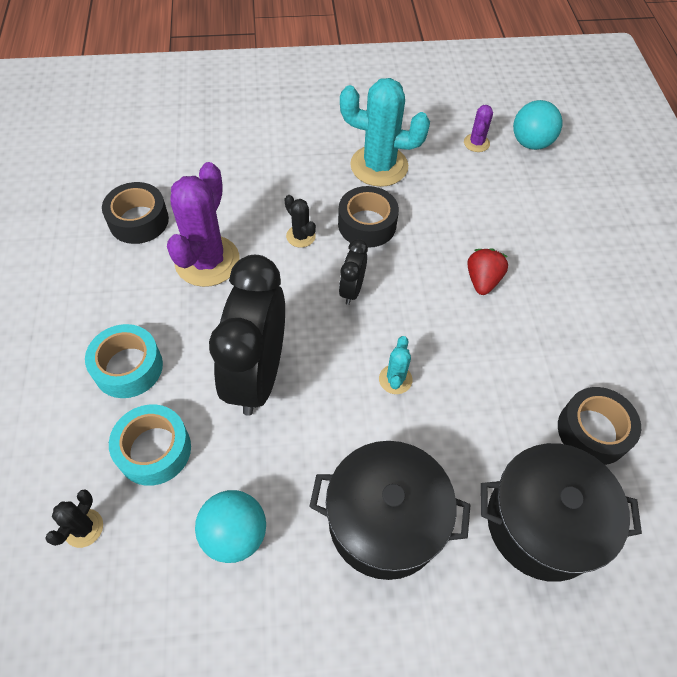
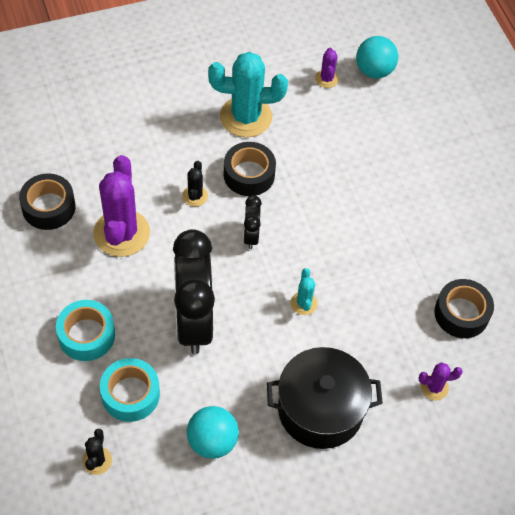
camera: 15 degrees left, 0 degrees up
black cactus [284,195,316,247] -> black cactus turned 60 degrees clockwise [182,161,208,207]
red strawberry [468,248,508,295] -> none
black pot [481,443,642,582] -> purple cactus [419,362,462,400]

